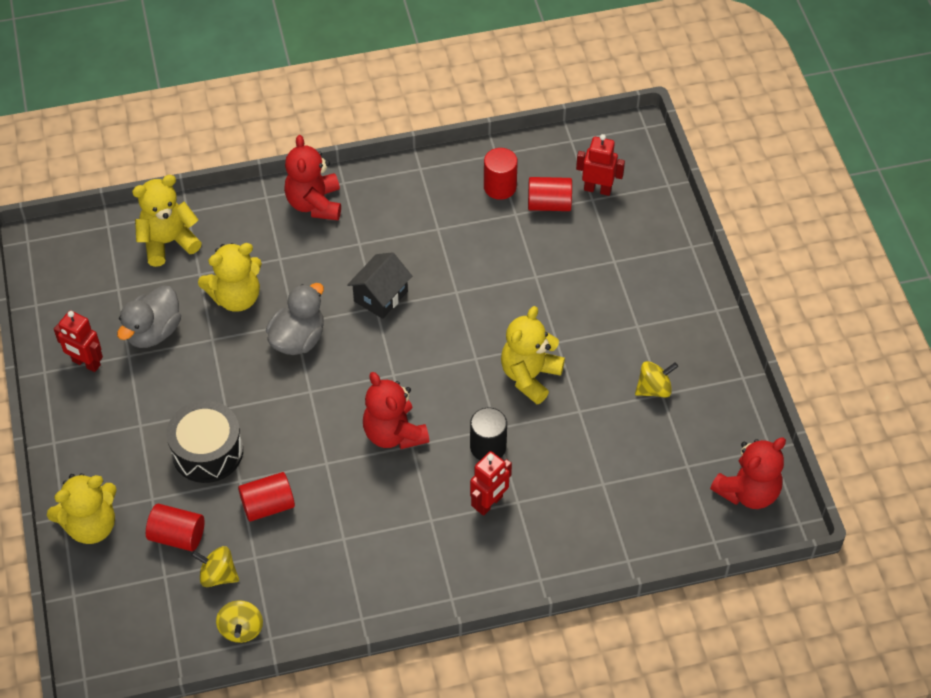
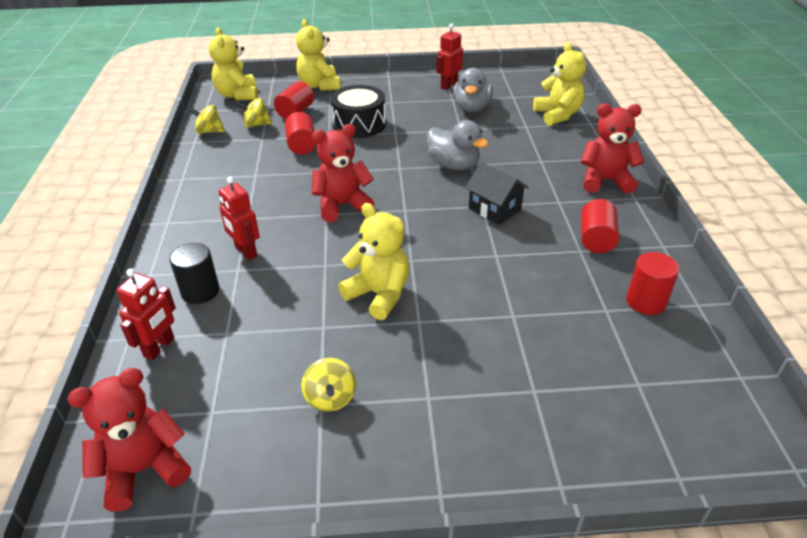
camera: 100 degrees right, 15 degrees down
grey duck [117,286,181,348] -> grey duck turned 120 degrees counterclockwise [453,68,493,112]
yellow spinning top [191,546,239,587] -> yellow spinning top turned 120 degrees counterclockwise [235,98,272,128]
yellow teddy bear [198,243,262,312] -> yellow teddy bear moved to [209,27,258,100]
black cylinder [470,408,507,460] -> black cylinder moved to [170,243,219,304]
red cylinder [528,177,572,211] -> red cylinder moved to [581,199,619,253]
red robot [576,134,625,196] -> red robot moved to [117,268,176,360]
red teddy bear [710,437,786,509] -> red teddy bear turned 90 degrees clockwise [67,368,191,512]

